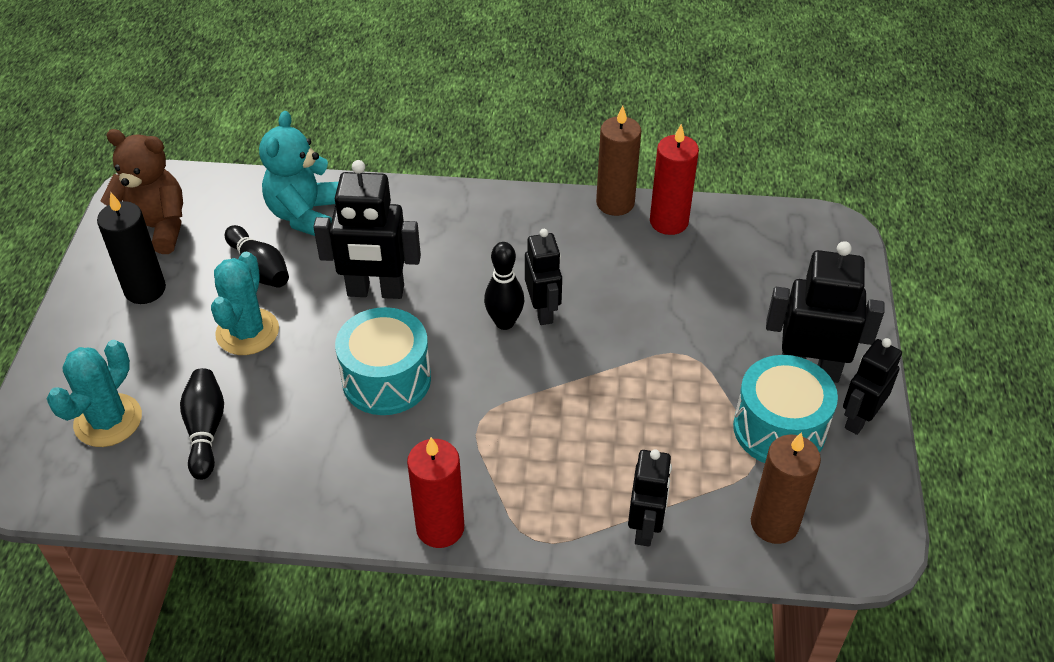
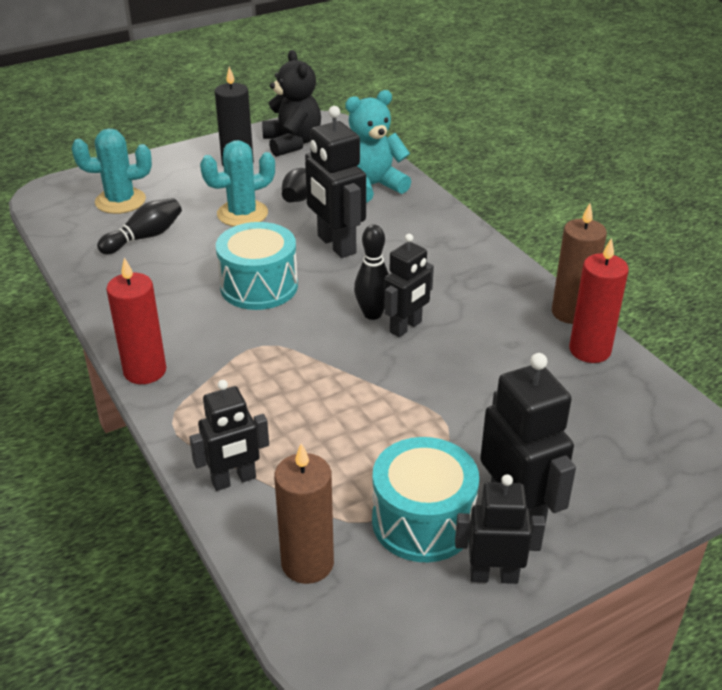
camera: 55 degrees right, 10 degrees down
brown teddy bear [100,129,183,254] -> black teddy bear [262,50,321,157]

